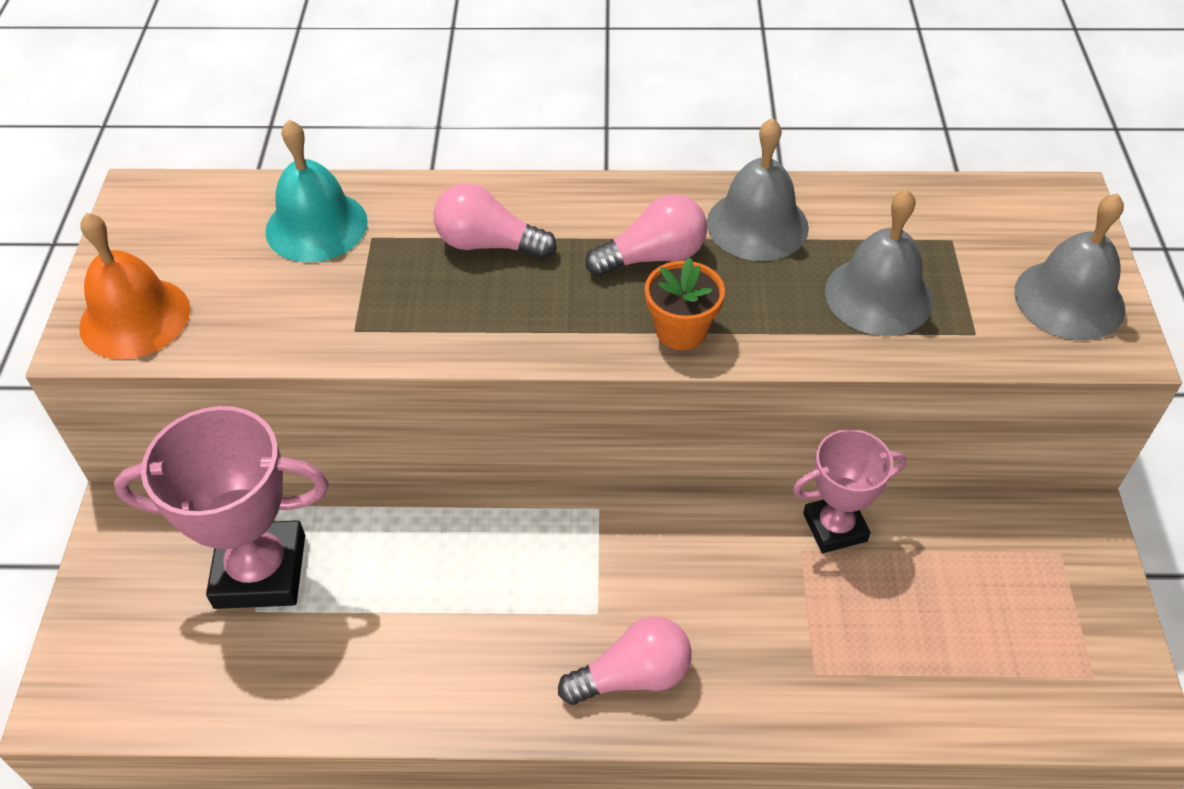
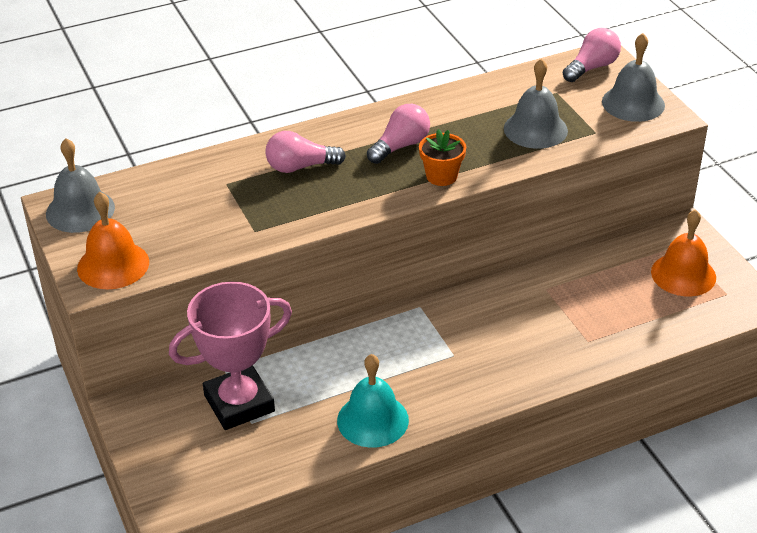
camera: 25 degrees left, 10 degrees down
turquoise bell [265,120,368,262] -> turquoise bell moved to [337,354,409,448]
pink light bulb [558,616,692,705] -> pink light bulb moved to [563,28,621,82]
grey bell [707,118,809,261] -> grey bell moved to [46,138,115,233]
pink trophy [793,429,906,553] -> none
none -> orange bell [651,209,716,296]

